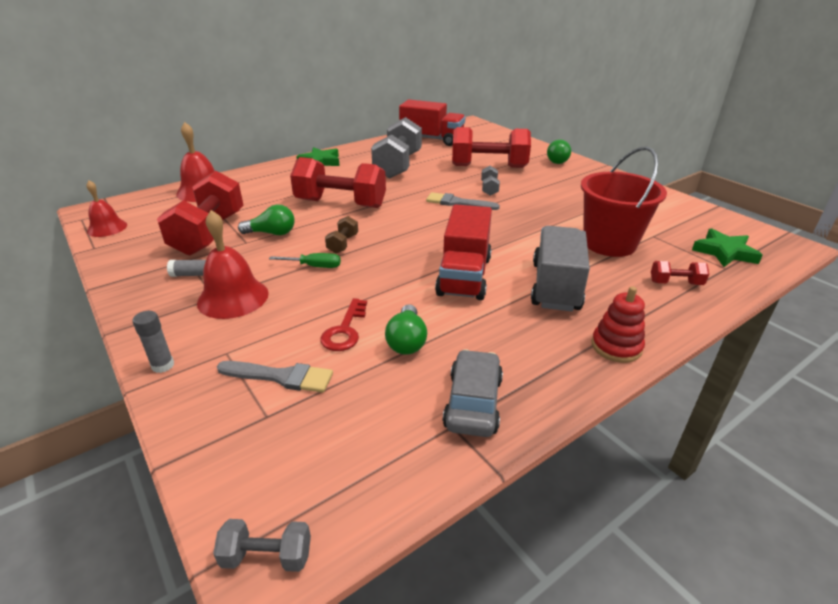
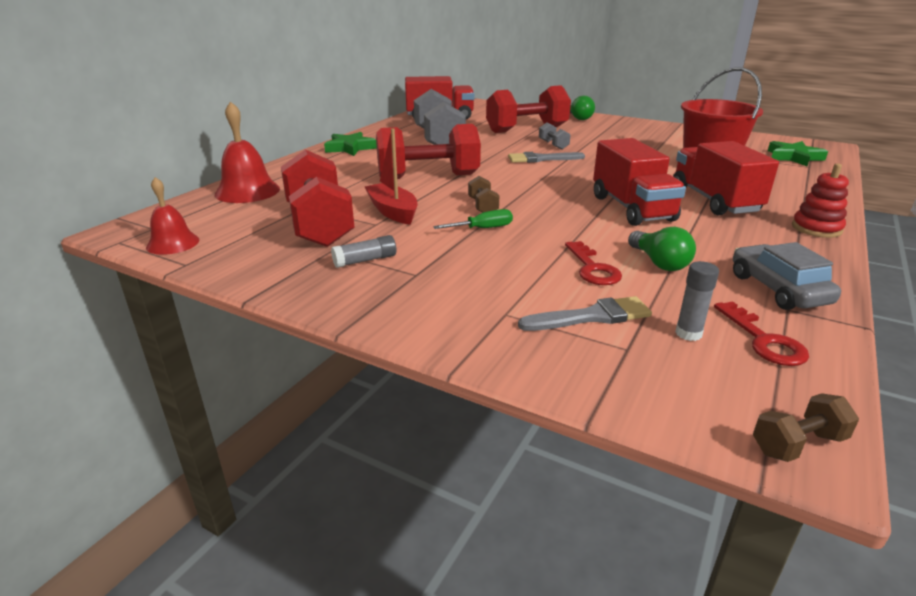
camera: 25 degrees left, 5 degrees down
grey glue stick [132,311,174,373] -> grey glue stick moved to [675,261,719,341]
red bell [197,210,269,319] -> none
grey dumbbell [213,519,311,572] -> brown dumbbell [753,393,859,462]
green light bulb [238,204,294,235] -> red boat [365,128,417,225]
grey truck [531,226,590,311] -> red truck [673,141,779,215]
red dumbbell [651,261,709,285] -> none
none -> red key [714,301,809,366]

